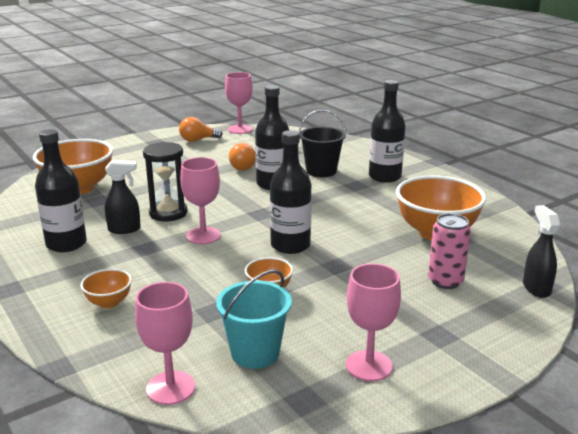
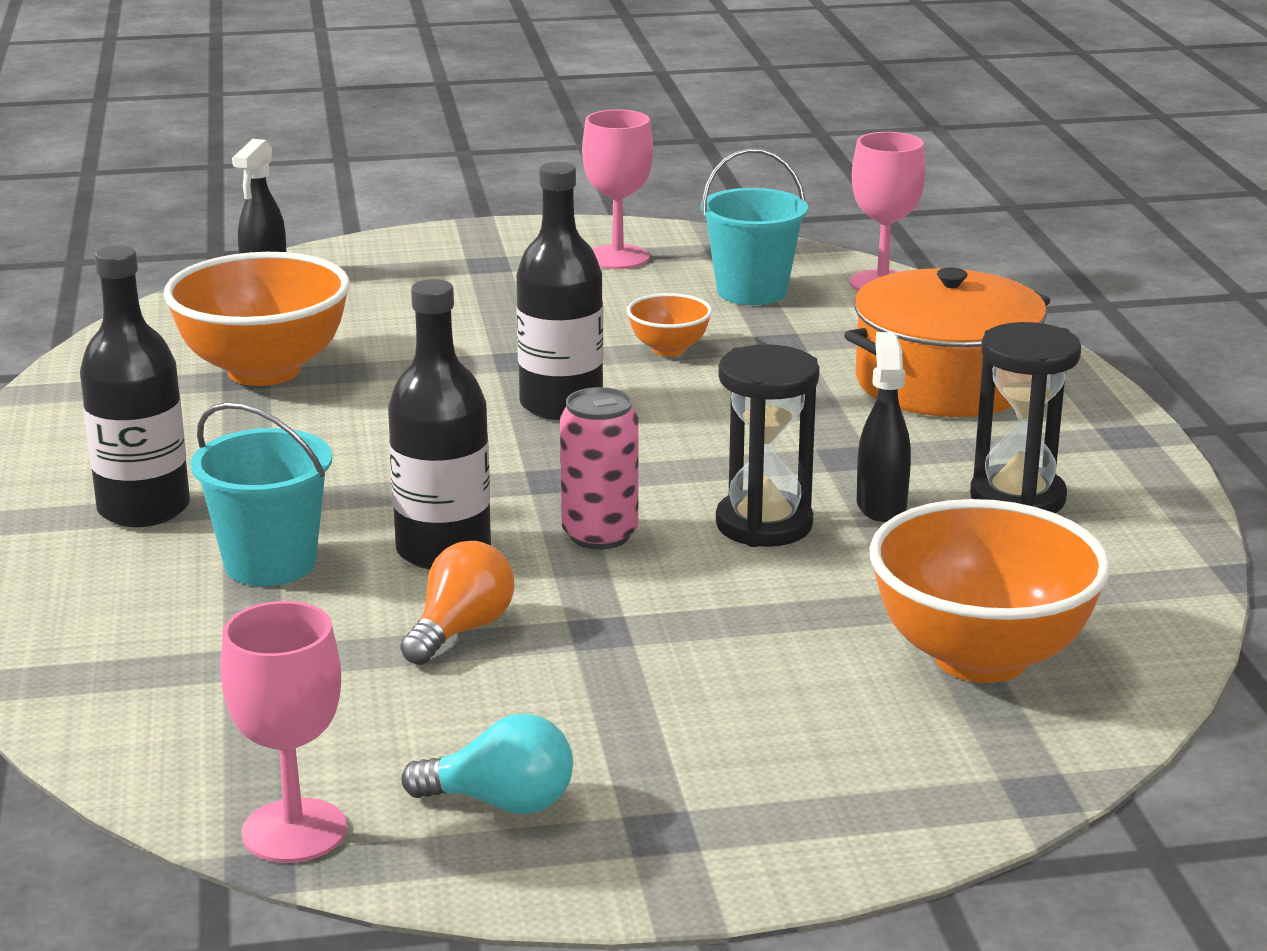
camera: 155 degrees left, 0 degrees up
black bottle [35,129,87,252] -> black hourglass [970,322,1081,513]
orange bowl [80,269,132,309] -> orange pot [844,267,1050,417]
black spray bottle [105,160,141,234] -> black spray bottle turned 75 degrees clockwise [857,332,911,522]
orange light bulb [179,117,223,142] -> turquoise light bulb [401,714,573,814]
pink goblet [180,157,221,244] -> none
black bucket [299,109,346,177] -> turquoise bucket [191,402,332,586]
pink can [428,213,471,289] -> pink can moved to [560,387,638,549]

